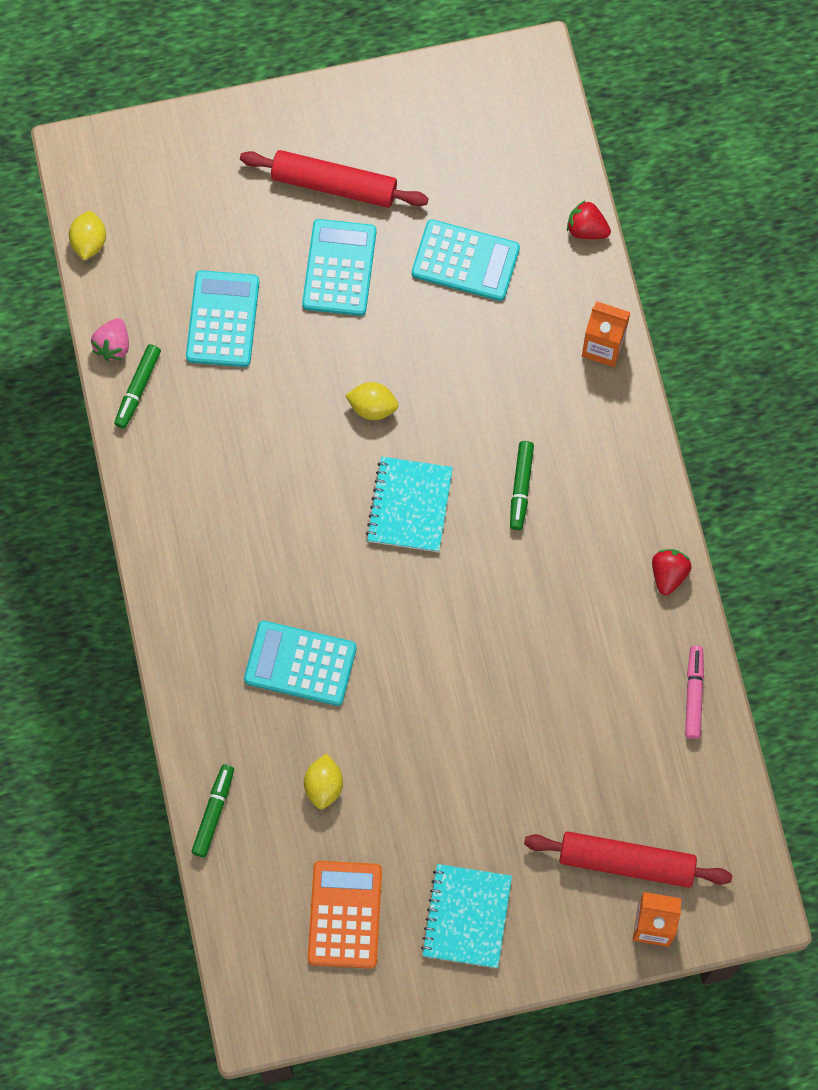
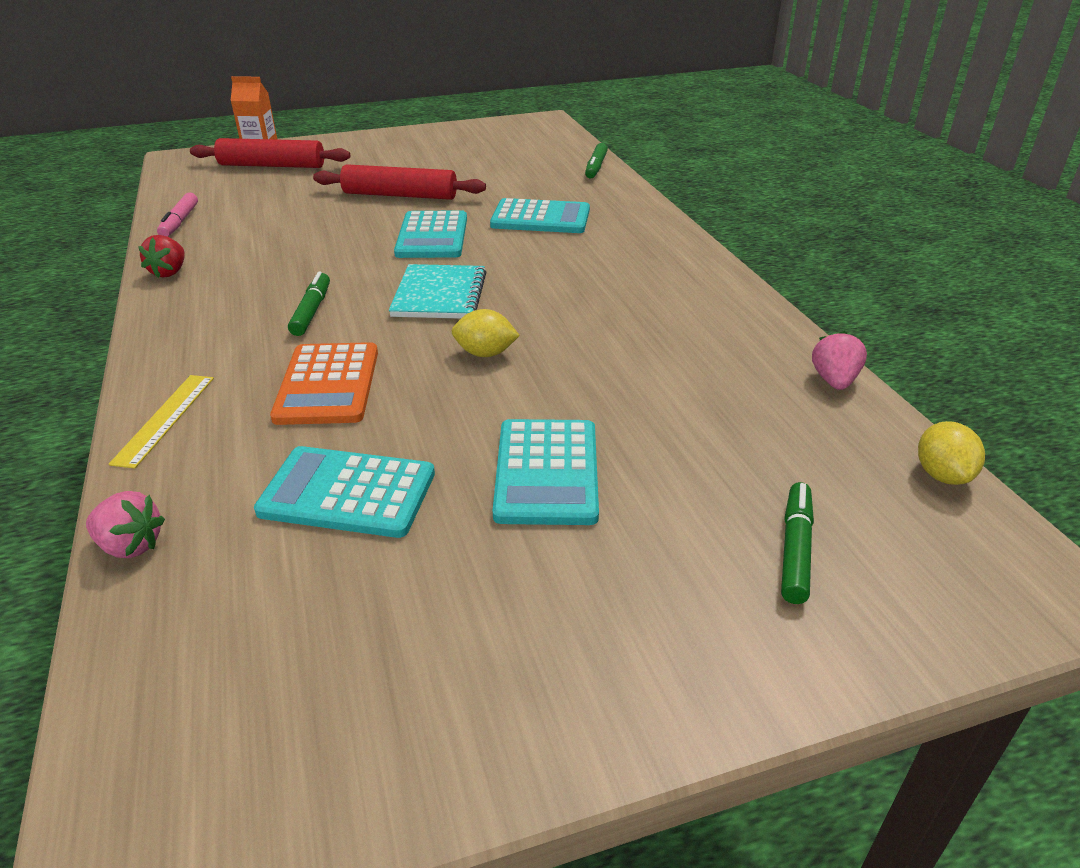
camera: 175 degrees right, 35 degrees down
green marker [114,344,161,429] -> green marker moved to [781,482,814,604]
turquoise calculator [186,270,259,367] -> turquoise calculator moved to [394,210,467,258]
red rolling pin [240,150,429,208] -> red rolling pin moved to [313,164,486,200]
yellow lemon [304,754,343,809] -> none
orange calculator [308,861,382,969] -> orange calculator moved to [270,342,378,425]
turquoise notebook [421,864,512,968] -> none
red strawberry [567,201,611,239] -> pink strawberry [86,491,165,558]
orange carton [582,302,630,367] -> yellow ruler [108,375,214,468]

